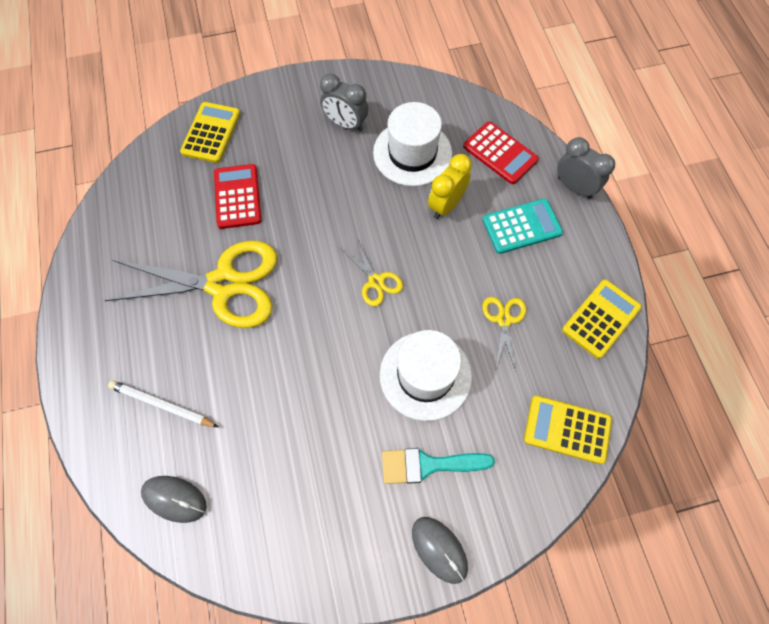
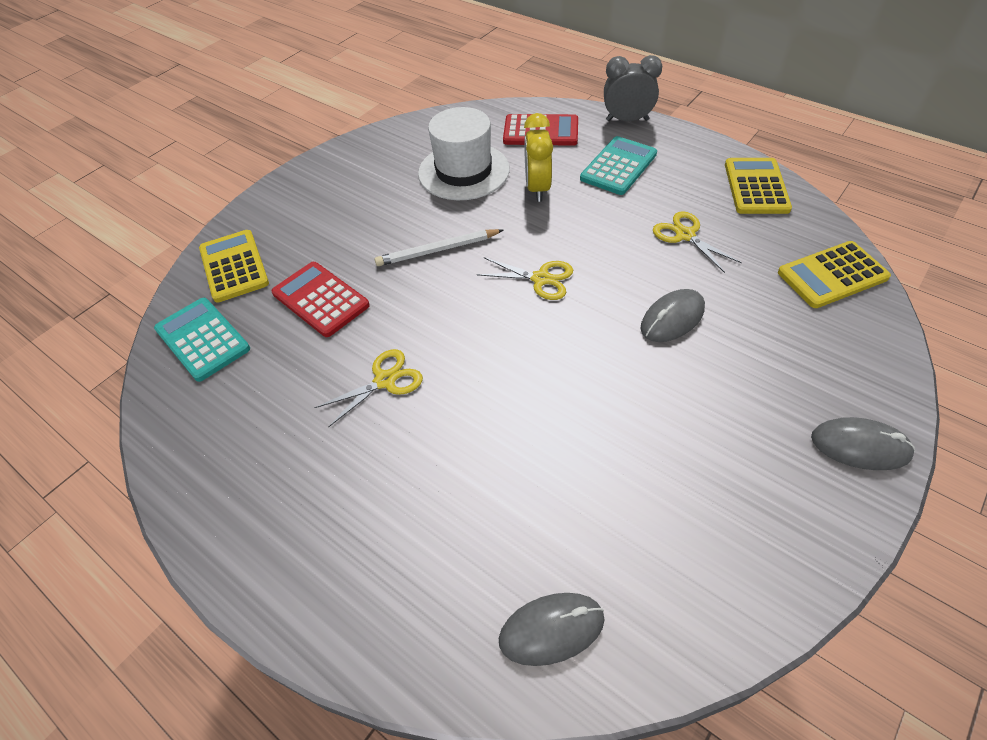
camera: 35 degrees left, 15 degrees down
yellow scissors [104,241,277,328] -> yellow scissors [314,349,423,428], size x0.45
white pencil [108,381,218,427] -> white pencil moved to [375,229,503,266]
grey clock [320,73,369,132] -> none
white hat [380,330,472,421] -> grey mouse [640,289,705,342]
turquoise brush [382,448,495,484] -> none
none -> turquoise calculator [154,298,250,382]

